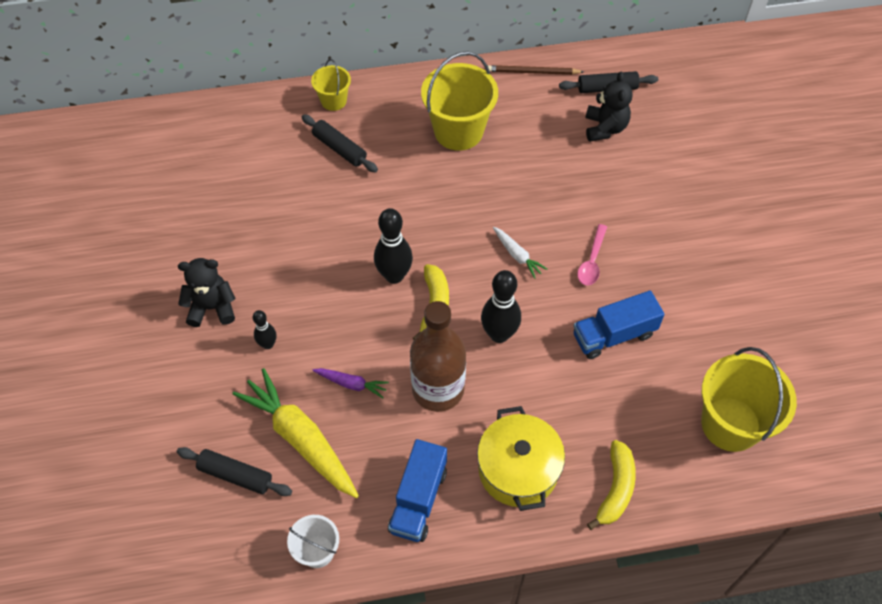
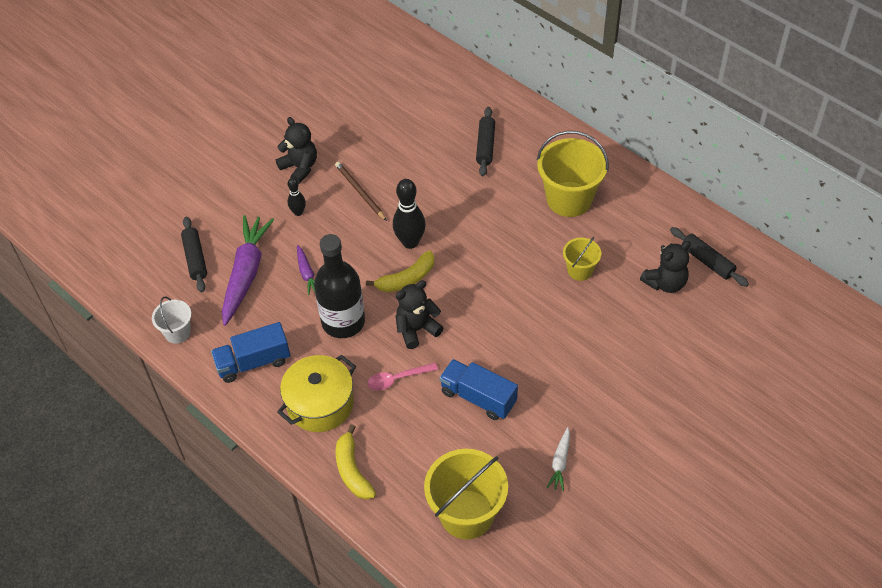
camera: 55 degrees right, 5 degrees down
yellow carrot [232,368,359,498] -> purple carrot [222,215,274,326]
yellow bucket [311,59,351,111] -> yellow bucket moved to [563,237,601,281]
brown bottle [410,301,466,412] -> black bottle [314,234,365,338]
black bowling pin [481,270,521,343] -> black teddy bear [395,280,443,349]
brown pencil [488,65,584,75] -> brown pencil moved to [335,162,387,221]
white carrot [493,227,547,279] -> white carrot moved to [546,427,570,491]
pink spoon [577,224,607,286] -> pink spoon moved to [367,363,438,390]
yellow banana [587,440,636,530] -> yellow banana turned 90 degrees clockwise [336,424,376,499]

